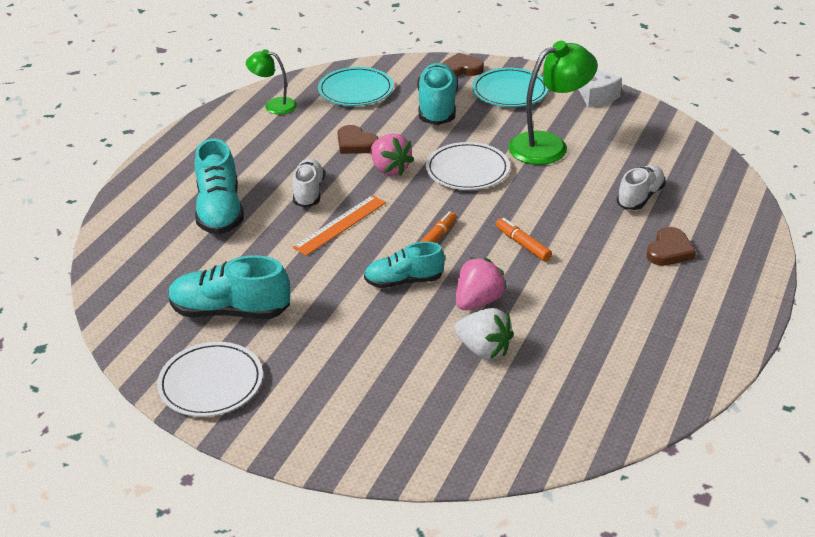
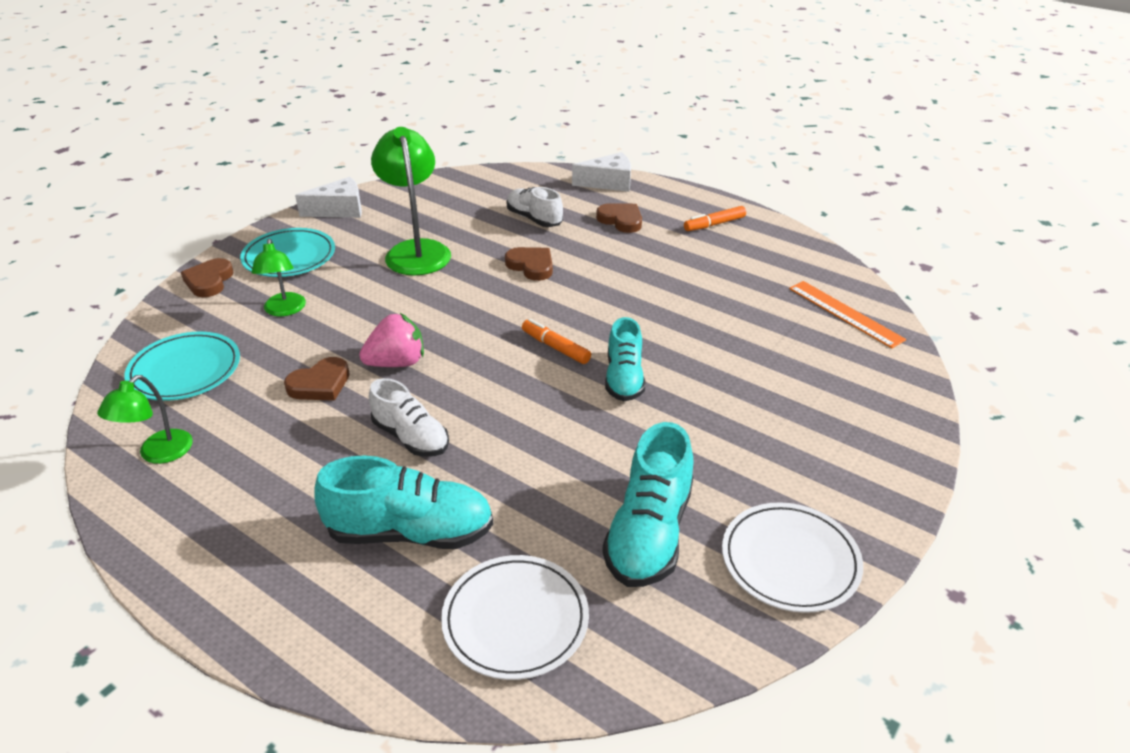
camera: 80 degrees left, 0 degrees up
white shoe [292,159,325,208] -> white shoe turned 150 degrees counterclockwise [369,378,449,457]
orange ruler [293,195,386,256] -> orange ruler moved to [789,281,906,348]
turquoise shoe [417,63,458,125] -> green lamp [251,239,306,316]
white plate [426,142,510,190] -> white plate moved to [441,555,589,680]
white strawberry [455,308,514,360] -> none
pink strawberry [456,257,507,310] -> none
orange marker [496,218,552,261] -> orange marker moved to [684,206,746,231]
none -> brown heart [505,247,553,281]
none -> white cheese [572,152,631,192]

